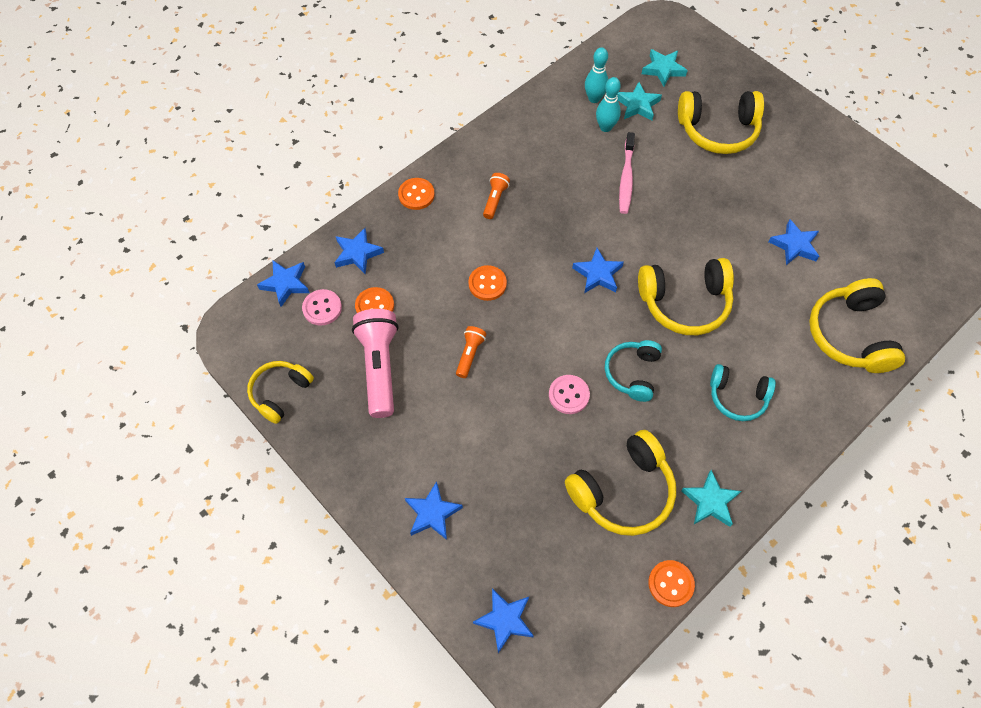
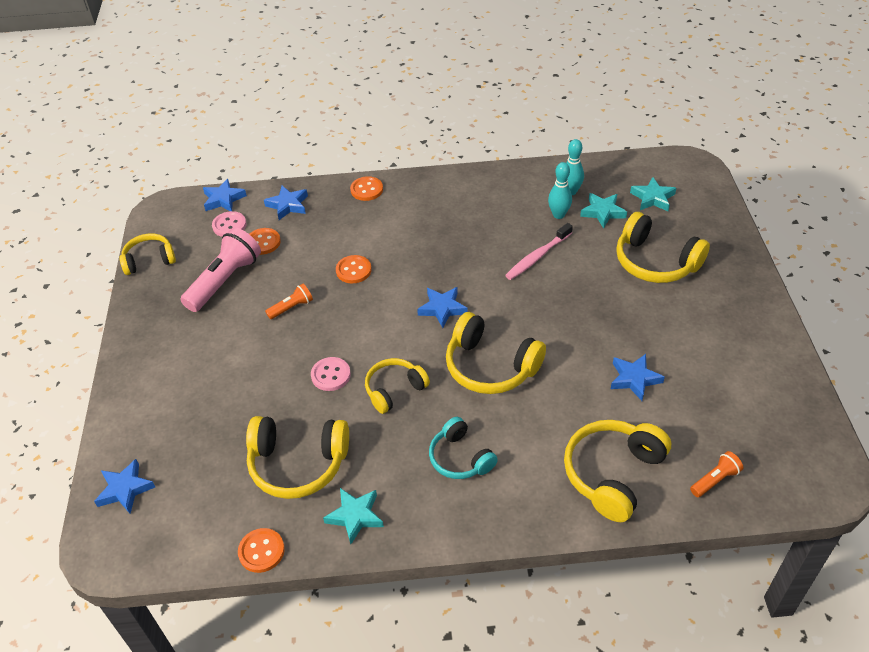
camera: 40 degrees right, 15 degrees down
blue star [405,481,463,540] -> none
orange flashlight [483,173,510,219] -> orange flashlight moved to [690,451,743,497]
turquoise headphones [605,340,662,402] -> yellow headphones [365,358,430,414]

